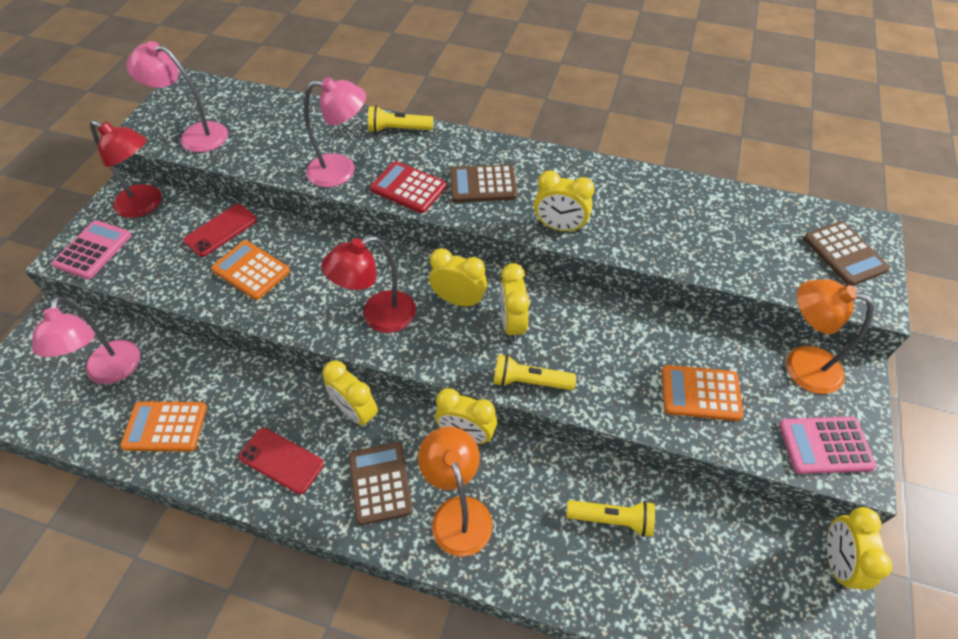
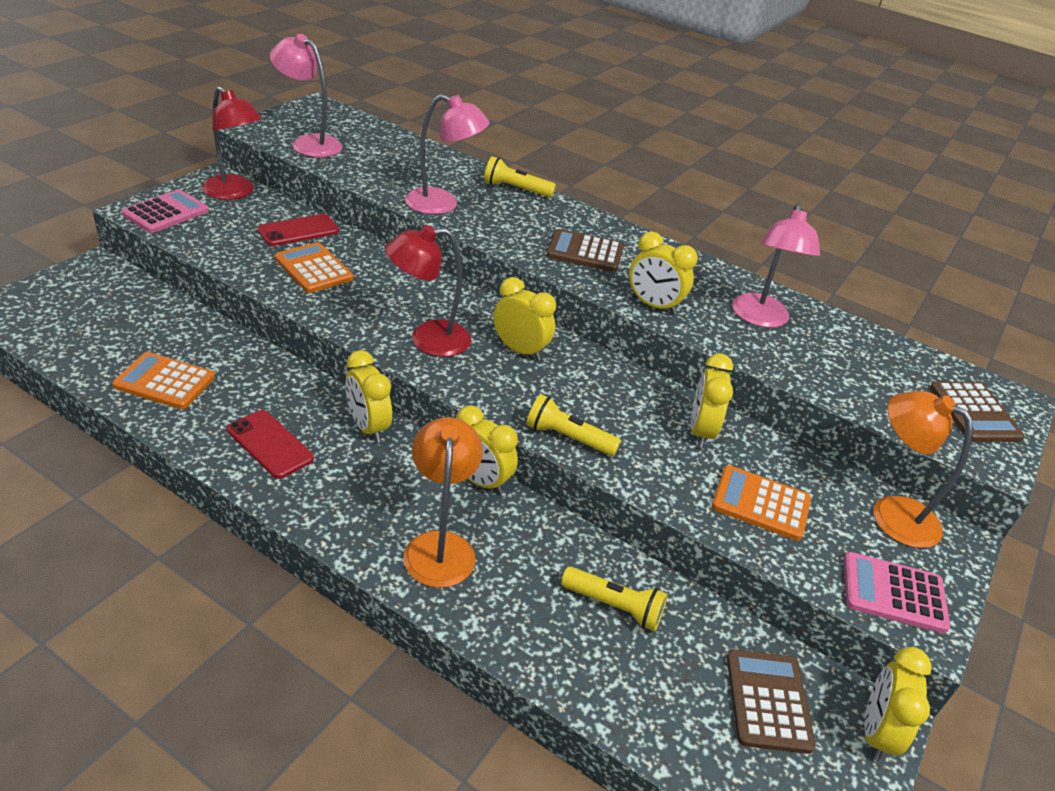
camera: 10 degrees right, 15 degrees down
pink lamp [32,296,140,384] -> pink lamp moved to [732,203,820,328]
brown calculator [349,442,413,525] -> brown calculator moved to [727,649,816,754]
red calculator [370,161,447,213] -> none
yellow clock [500,263,530,342] -> yellow clock moved to [690,353,733,448]

